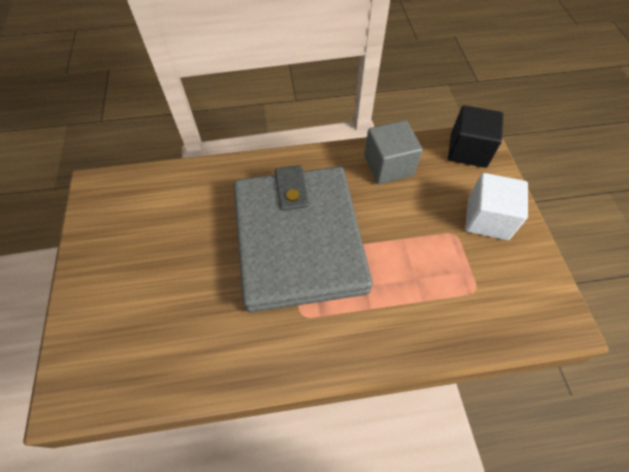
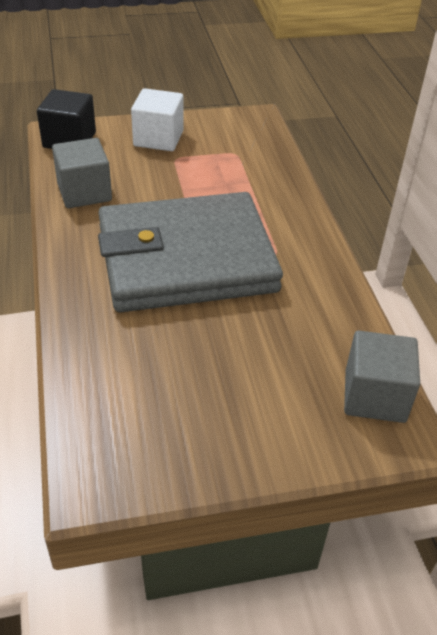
camera: 95 degrees left, 15 degrees down
none -> grey cube [344,331,420,423]

